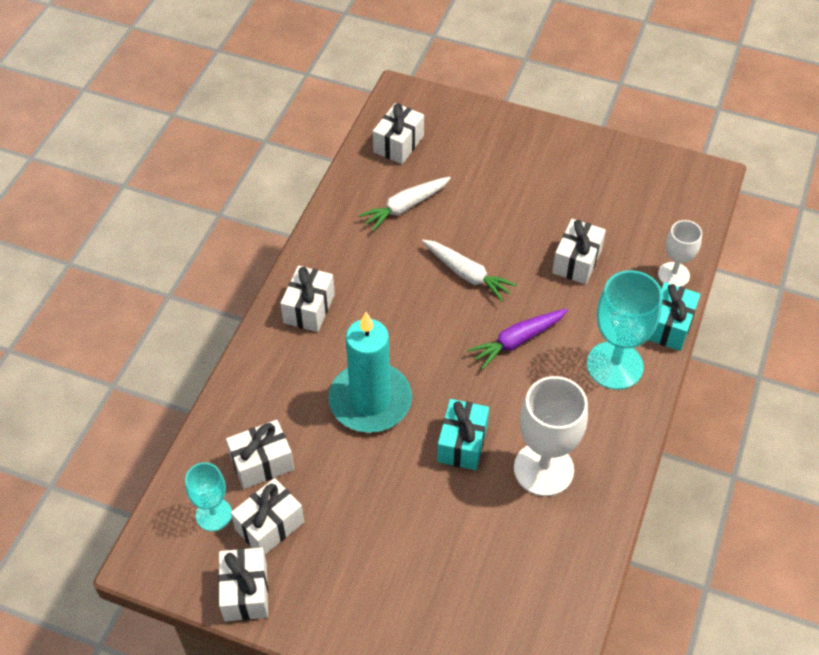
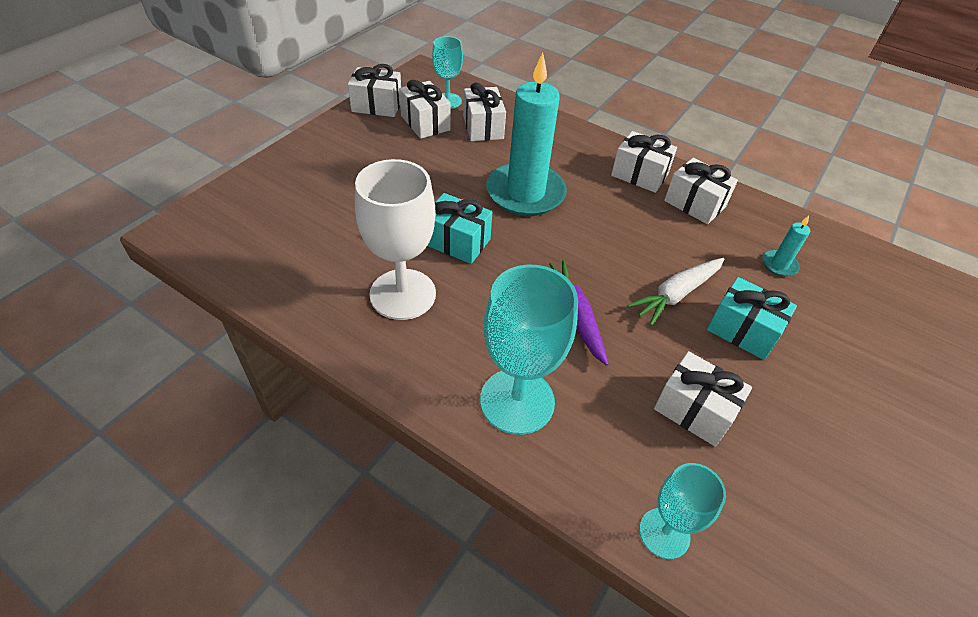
camera: 100 degrees right, 5 degrees down
white carrot [358,177,451,231] -> turquoise candle [763,216,810,276]
white gift [373,103,424,164] -> white gift moved to [664,158,738,224]
turquoise gift [648,282,701,351] -> turquoise gift moved to [707,277,797,360]
white goblet [658,220,702,287] -> turquoise goblet [639,463,726,559]

